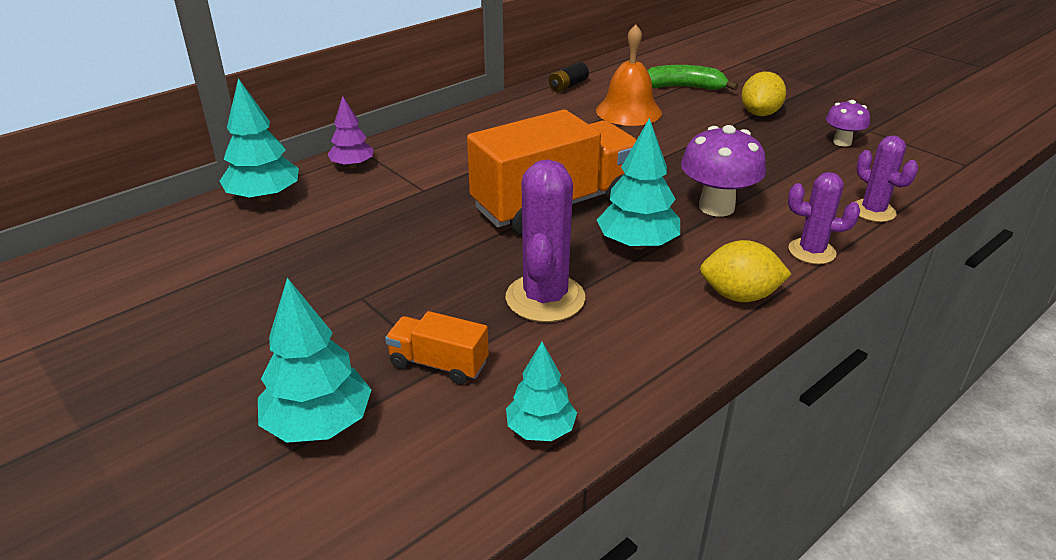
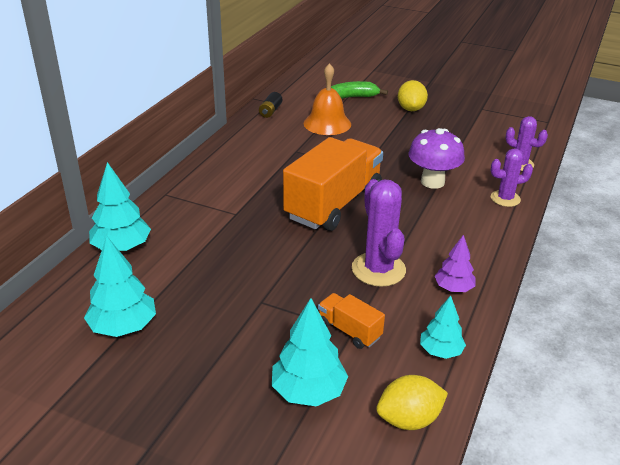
camera: 25 degrees left, 0 degrees up
purple tree [327,96,374,168] -> purple tree moved to [435,235,476,292]
orange truck [385,311,489,385] -> orange truck turned 45 degrees clockwise [318,293,385,349]
turquoise tree [597,118,680,250] -> turquoise tree moved to [84,236,156,337]
yellow lemon [700,240,791,302] -> yellow lemon moved to [376,375,448,430]
purple mushroom [826,100,870,147] -> none

